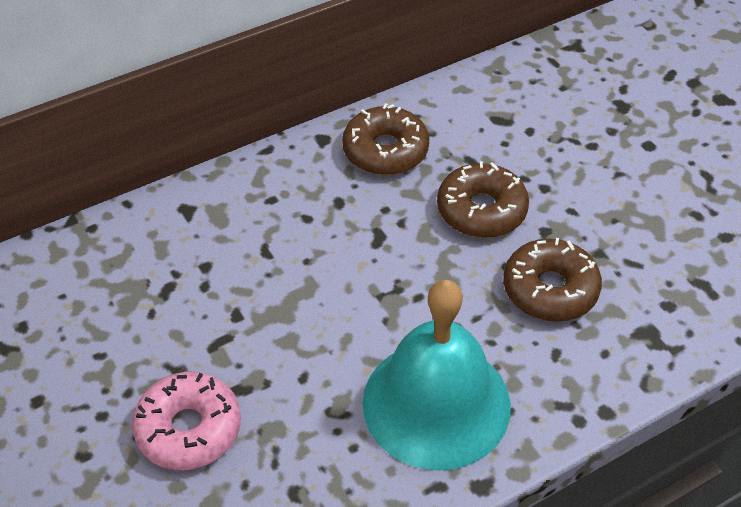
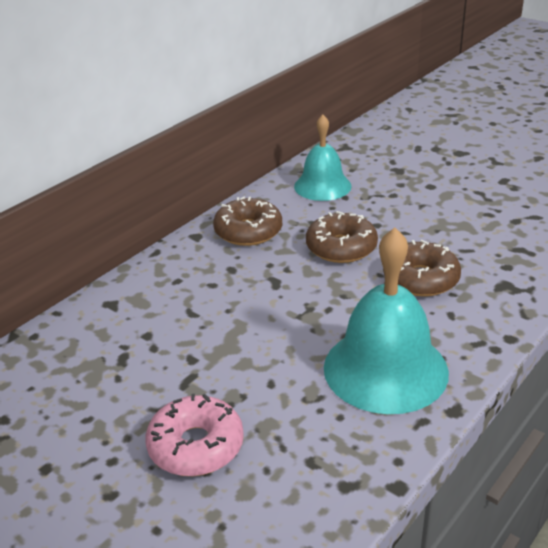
camera: 20 degrees left, 15 degrees down
none -> turquoise bell [294,115,352,201]

